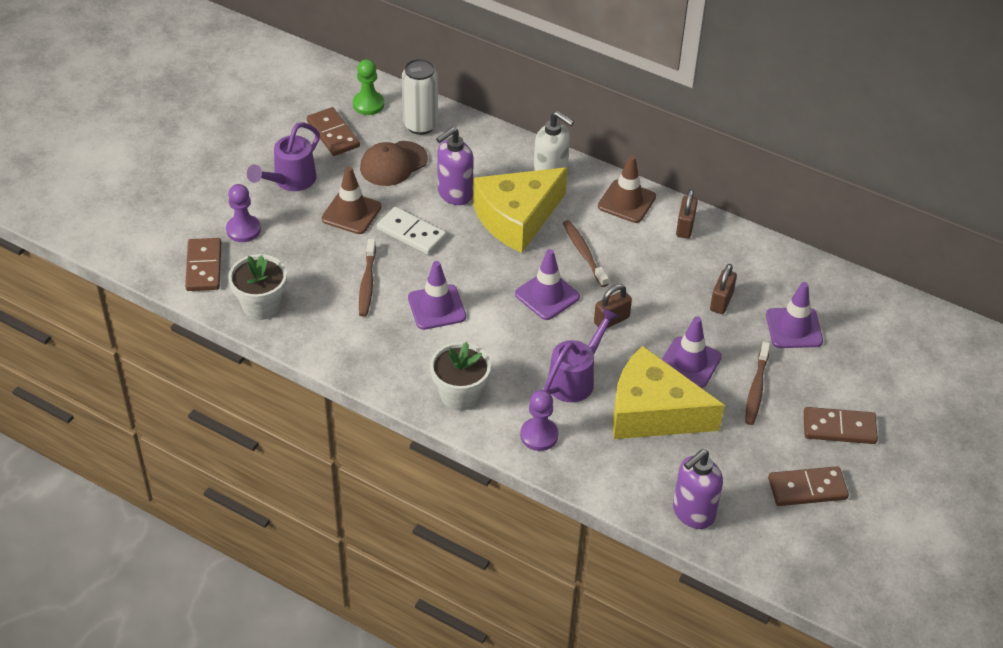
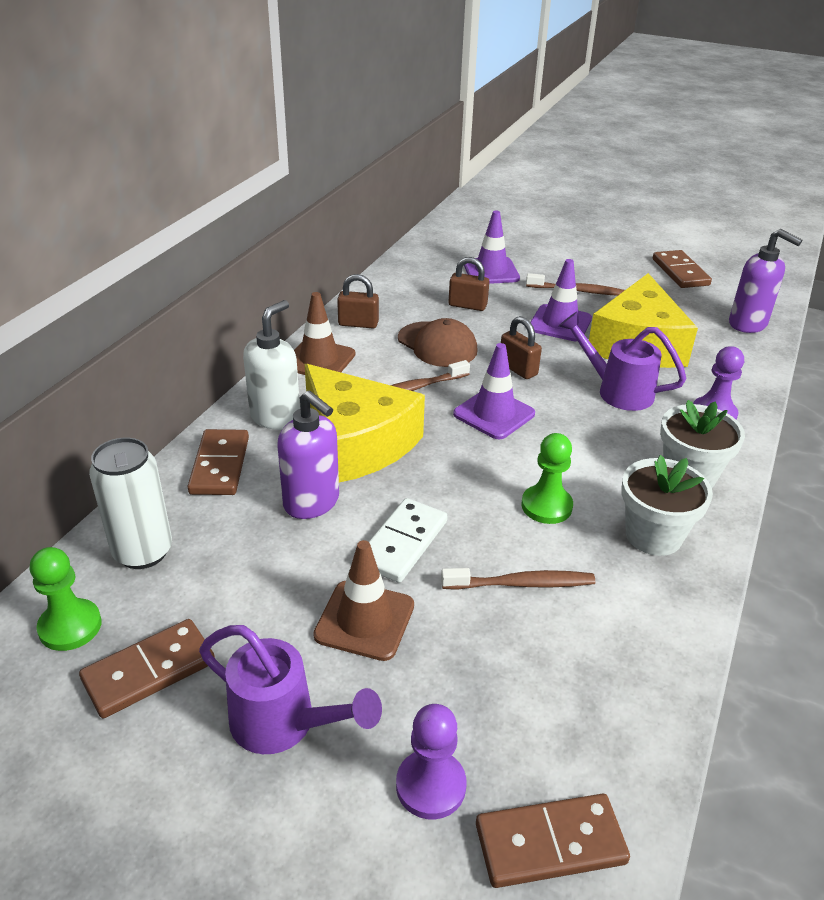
camera: 95 degrees left, 10 degrees down
white flower pot [228,254,287,320] -> white flower pot moved to [621,455,713,556]
brown cap [360,141,428,186] -> brown cap moved to [398,318,478,367]
purple traffic cone [408,261,466,330] -> green pawn [521,433,573,524]
brown domino [804,407,878,444] -> brown domino moved to [187,429,249,495]

